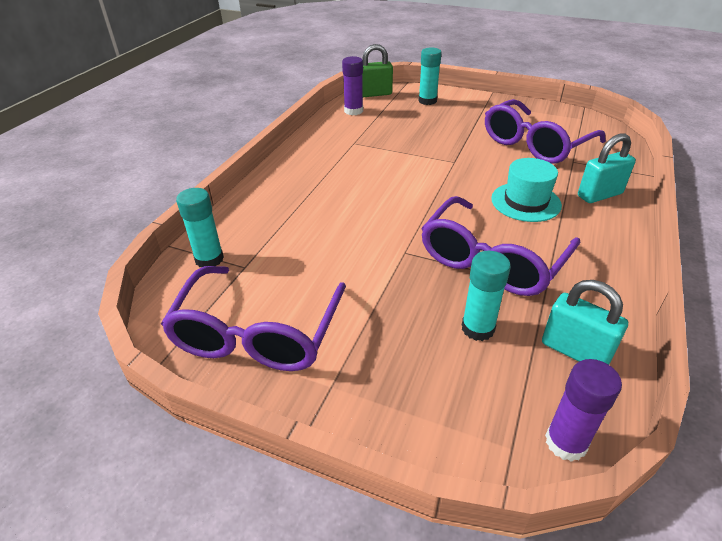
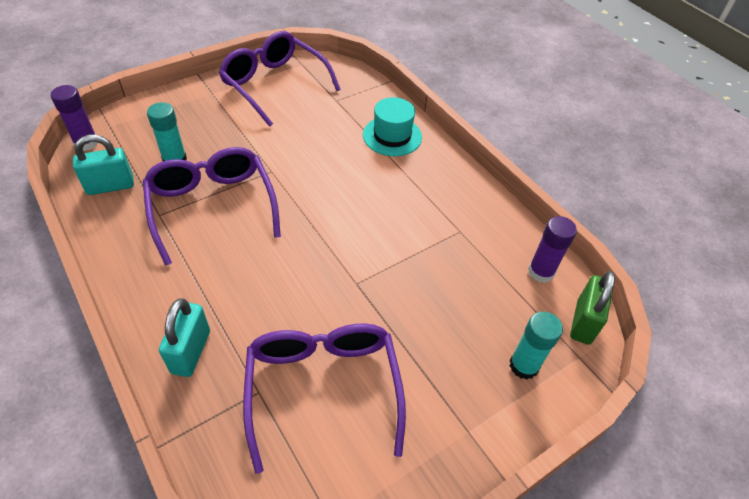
camera: 120 degrees right, 10 degrees up
turquoise glue stick [176,188,224,267] -> none
turquoise hat [491,158,562,222] -> turquoise hat moved to [363,97,422,156]

